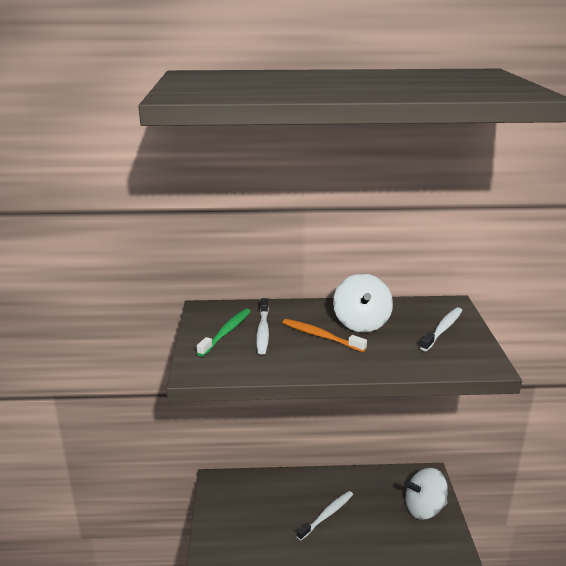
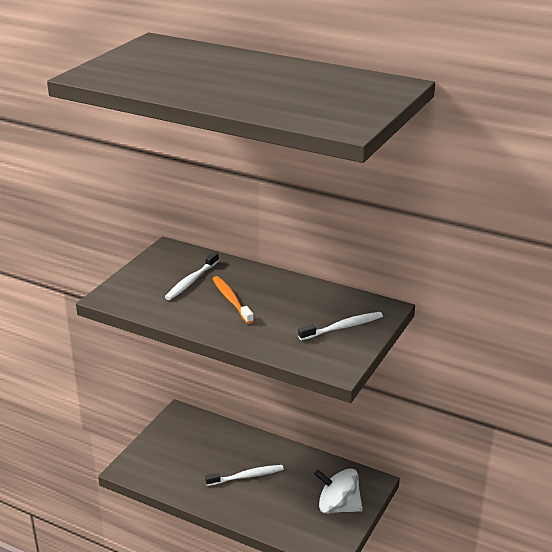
camera: 30 degrees right, 5 degrees up
green toothbrush [197,309,251,357] -> none
white spinning top [333,273,393,332] -> none

